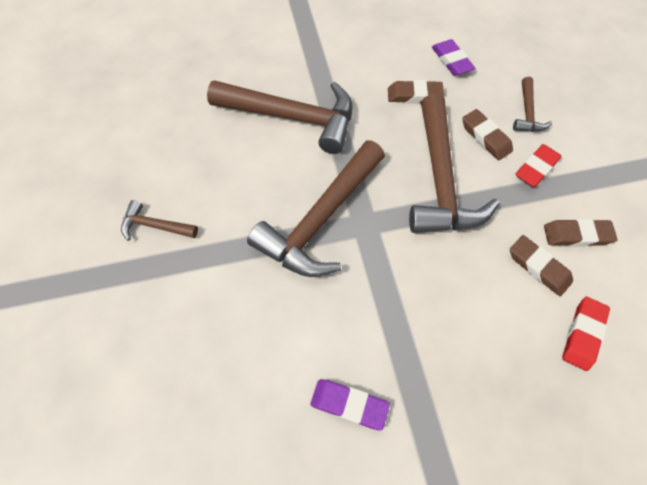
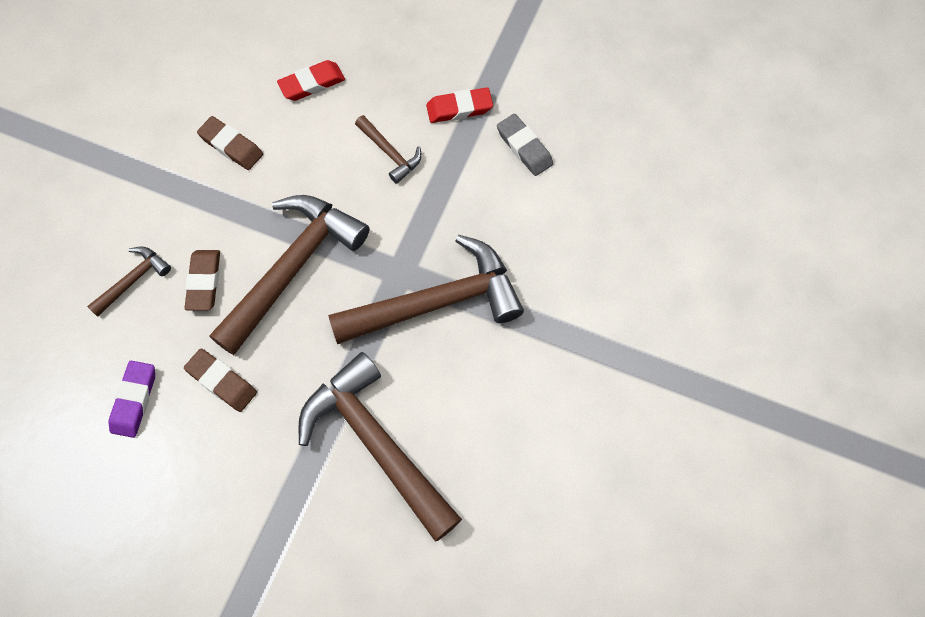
camera: 145 degrees left, 5 degrees up
brown hammer [121,200,198,241] -> brown hammer moved to [355,115,422,184]
purple eraser [310,379,390,430] -> grey eraser [497,114,553,176]
brown eraser [510,235,573,296] -> none
red eraser [515,144,562,187] -> red eraser moved to [426,87,493,123]

